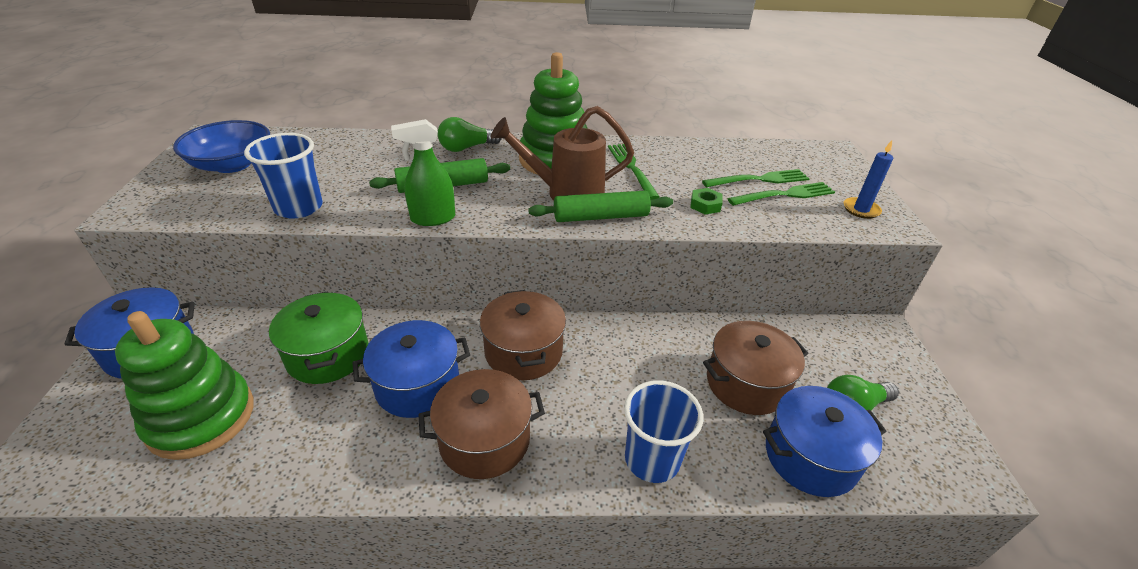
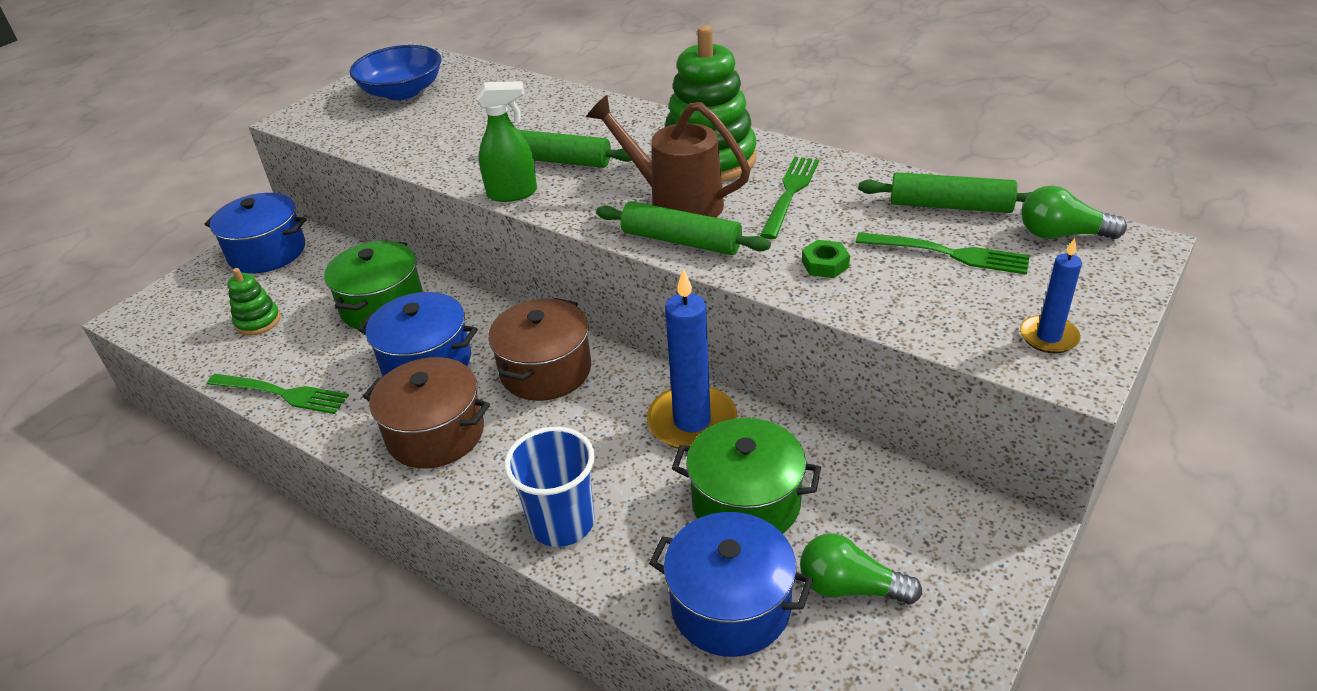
camera: 40 degrees right, 0 degrees up
green stacking toy [115,311,254,460] -> green stacking toy [227,268,281,336], size x0.48
blue cup [244,133,323,219] -> none
green spray bottle [391,119,455,226] -> green spray bottle turned 150 degrees clockwise [475,81,537,202]
green light bulb [437,117,502,152] -> green light bulb moved to [1022,186,1127,239]
brown pot [703,321,809,415] -> green pot [672,418,821,534]
green fork [728,182,835,206] -> green fork moved to [207,374,349,414]
none -> blue candle [647,268,737,449]
none -> green rolling pin [858,172,1032,213]

